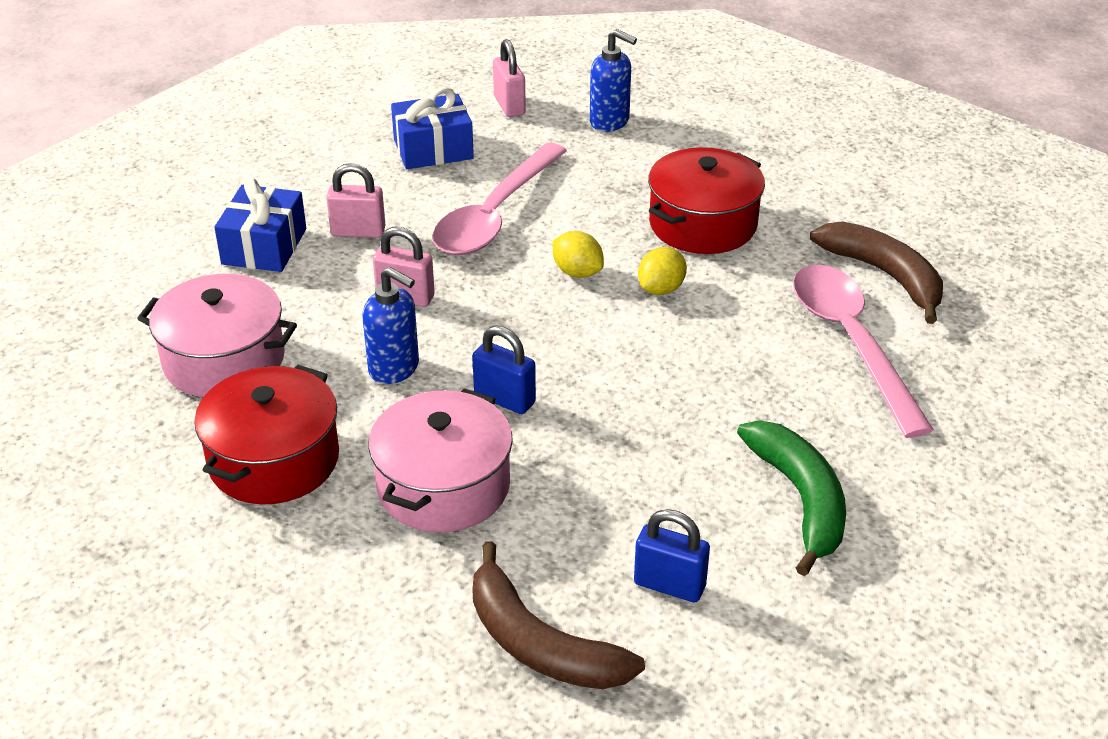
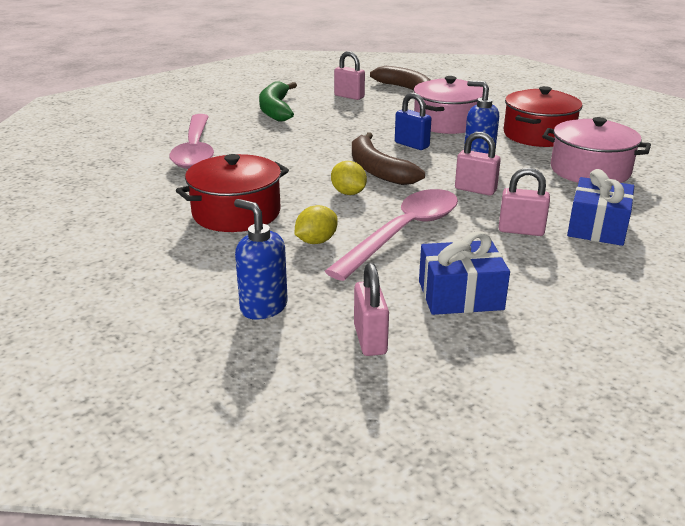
camera: 170 degrees left, 10 degrees down
blue padlock [634,509,710,602] -> pink padlock [334,51,365,100]
yellow lemon [638,247,687,295] -> yellow lemon moved to [294,205,338,244]
brown banana [810,221,943,324] -> brown banana moved to [352,132,425,185]

